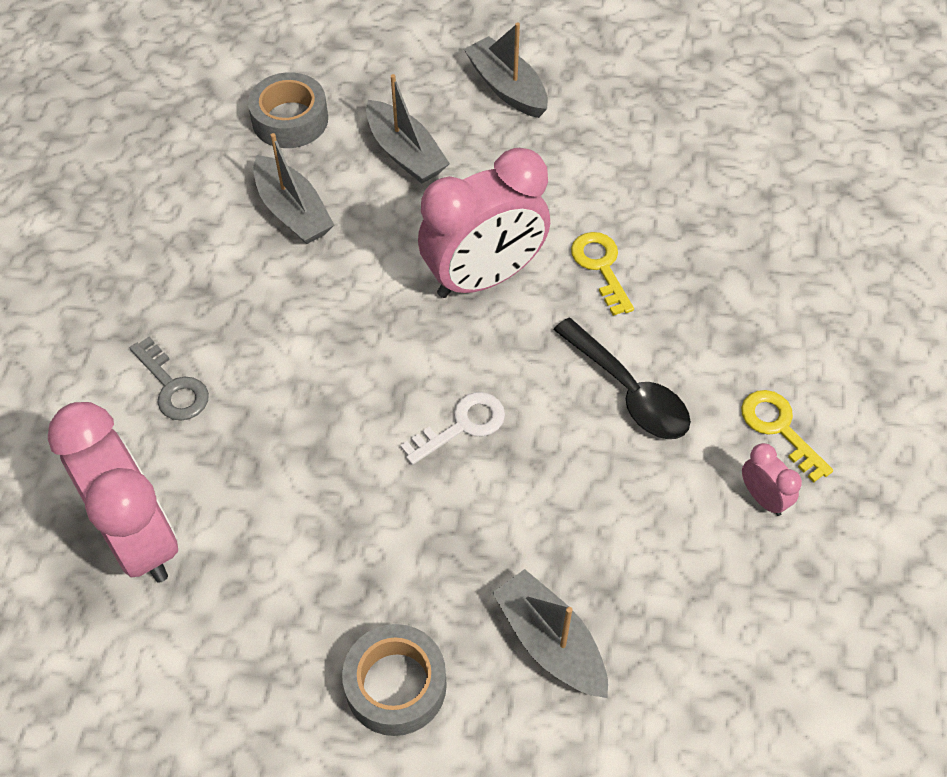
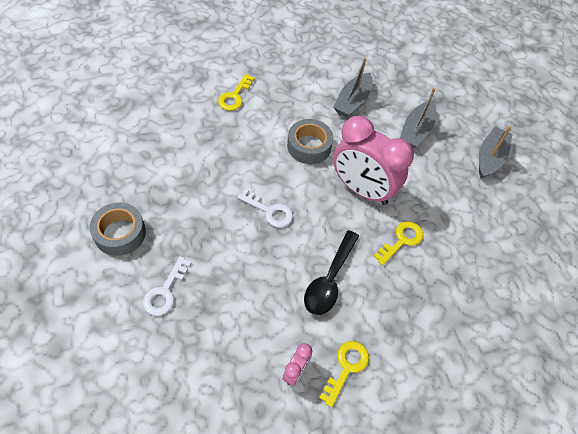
camera: 60 degrees right, 0 degrees up
pink clock [48,402,178,583] -> none
grey key [130,337,209,421] -> yellow key [218,74,255,111]
grey tape [248,72,328,148] -> grey tape moved to [287,119,333,164]
grey boat [492,569,608,698] -> white key [143,257,191,316]

